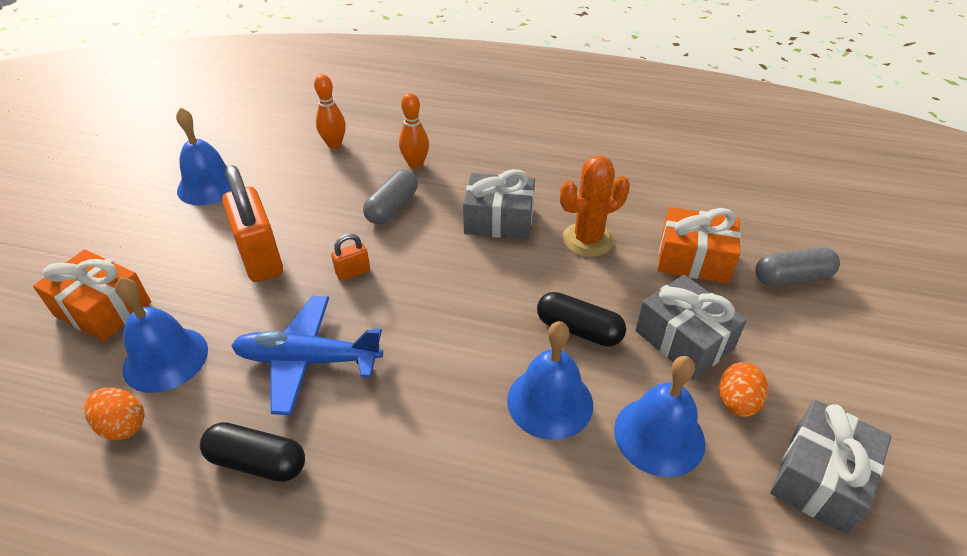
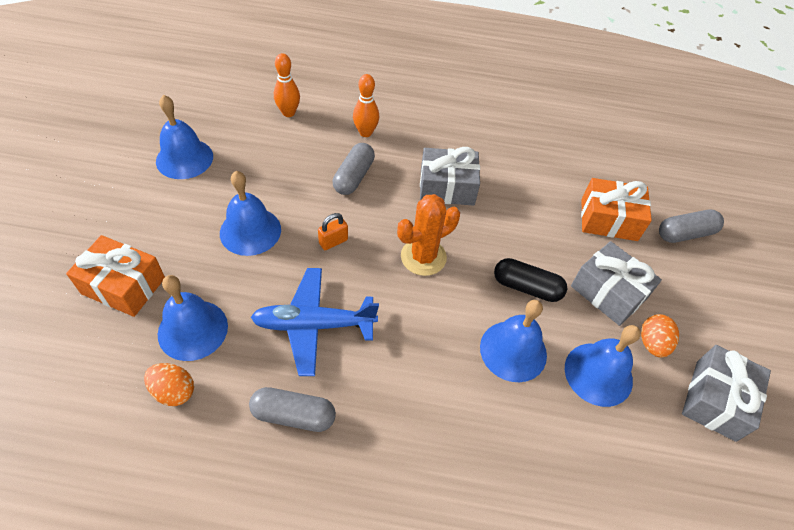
camera: 10 degrees left, 10 degrees up
black capsule [200,422,305,482] -> grey capsule [249,387,336,432]
orange padlock [222,165,283,282] -> blue bell [220,171,281,256]
orange cactus [560,156,630,257] -> orange cactus moved to [397,194,460,276]

